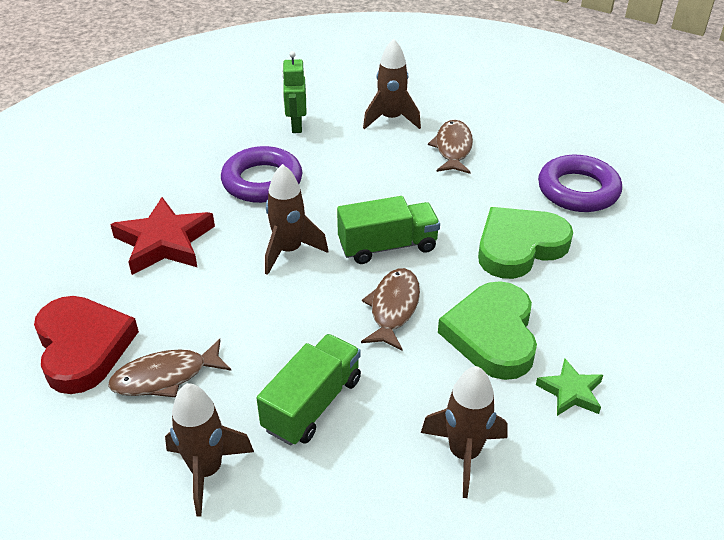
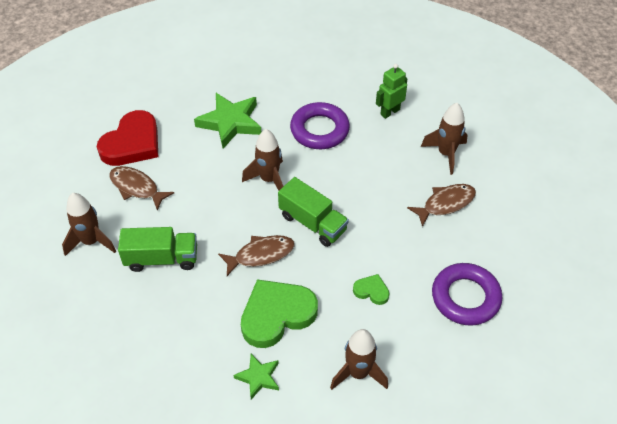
camera: 55 degrees right, 10 degrees up
red star [110,197,215,275] -> green star [194,93,261,149]
brown rocket [421,366,508,498] -> brown rocket moved to [330,329,388,390]
green heart [478,207,573,279] -> green heart [353,274,389,305], size x0.47

